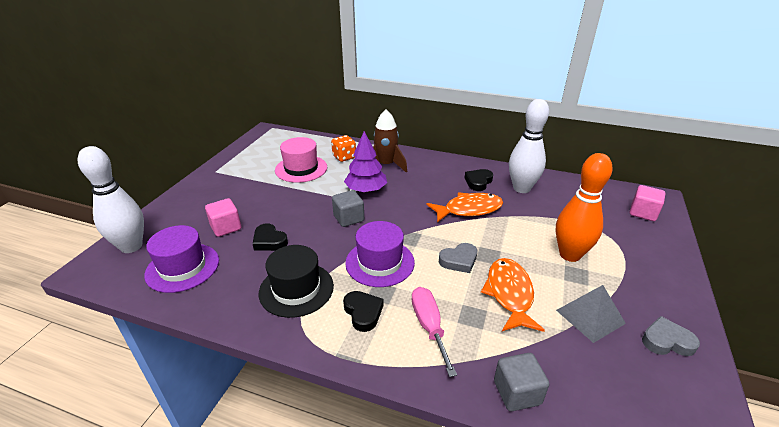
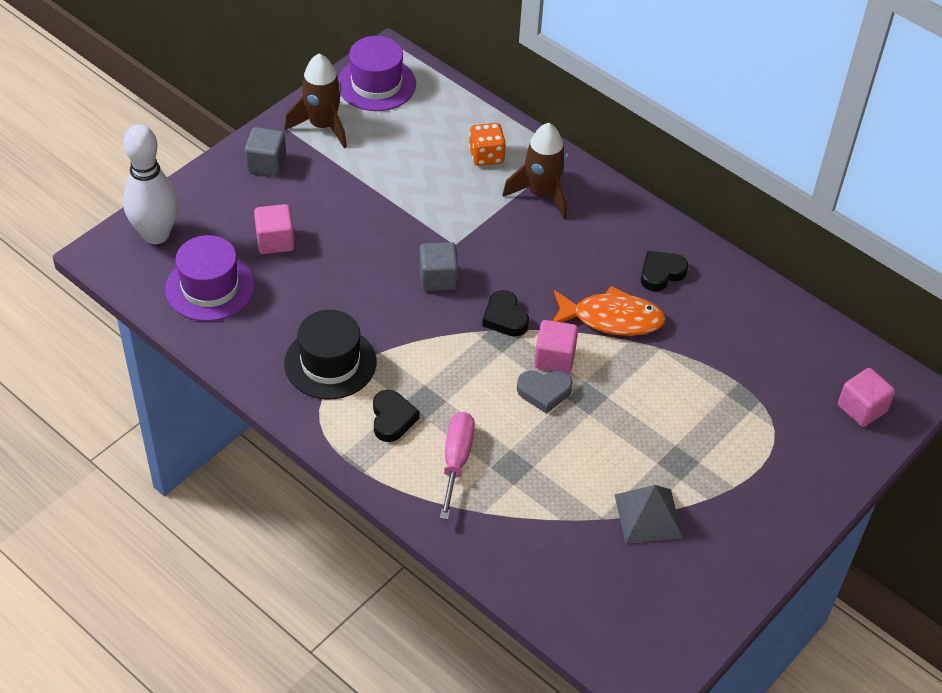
camera: 20 degrees right, 15 degrees up
black heart [253,223,288,251] -> black heart moved to [482,290,529,337]
pink hat [275,137,327,183] -> none
purple tree [344,131,387,193] -> none
purple hat [345,221,415,287] -> purple hat moved to [338,36,416,111]
orange fish [481,258,545,332] -> none
grey cube [494,353,549,411] -> grey cube moved to [244,127,286,176]
white bowling pin [509,99,549,193] -> none
orange bowling pin [556,153,612,262] -> none
grey heart [642,316,700,356] -> none
none -> brown rocket [285,54,347,148]
none -> pink cube [534,320,578,373]

